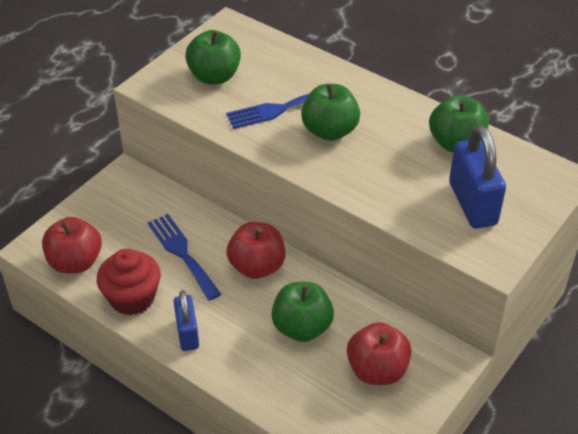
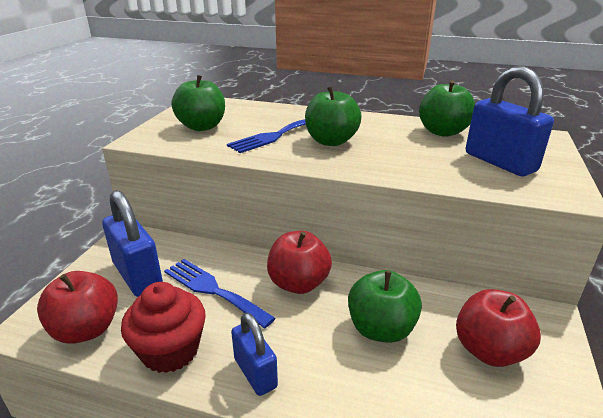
camera: 20 degrees left, 15 degrees down
none -> blue padlock [102,190,163,297]

